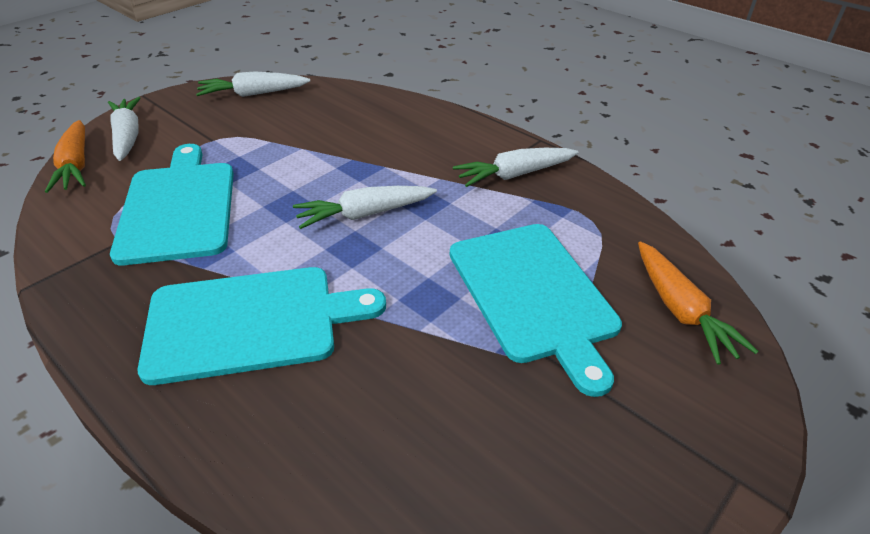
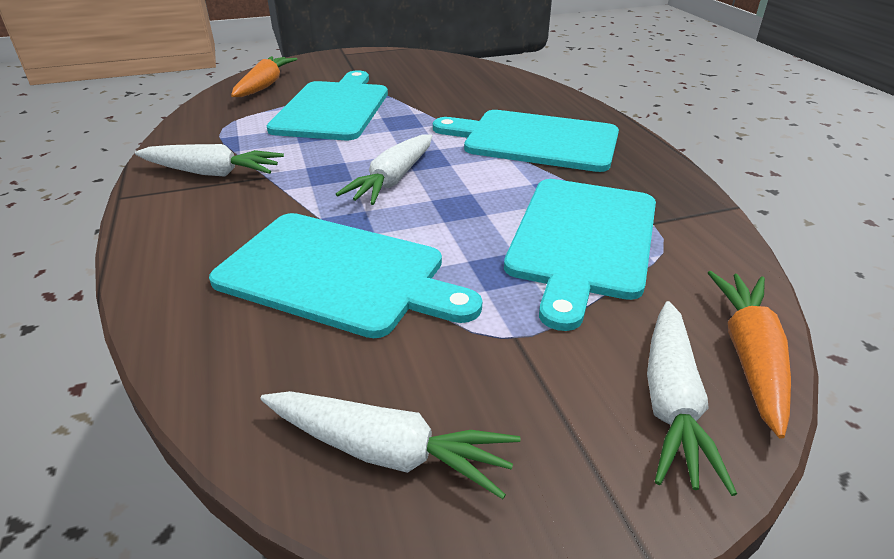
camera: 150 degrees left, 5 degrees down
white carrot [293,186,437,229] -> white carrot turned 105 degrees clockwise [336,134,432,205]
none -> turquoise cutting board [209,213,482,338]

